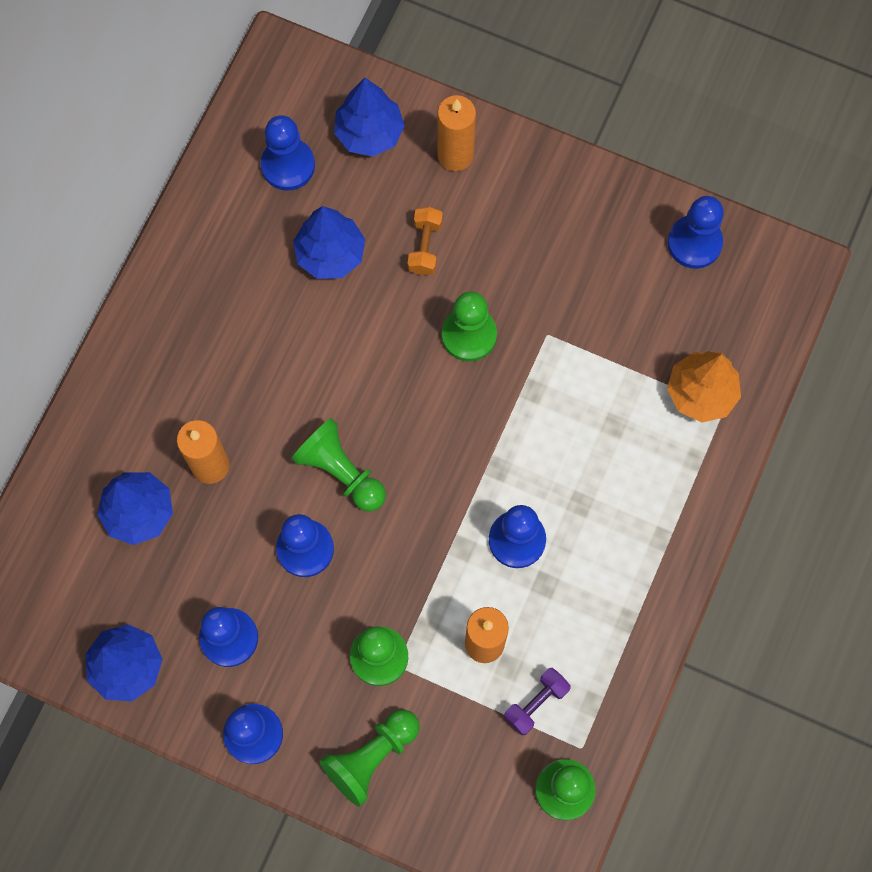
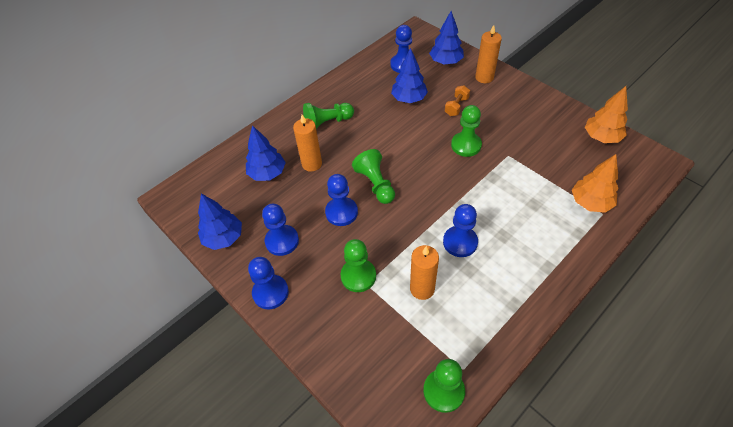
camera: 25 degrees right, 20 degrees down
green pawn [320,709,420,807] -> green pawn moved to [303,103,354,129]
purple dumbbell [504,668,571,735] -> none
blue pawn [668,196,724,269] -> orange tree [585,86,628,143]

